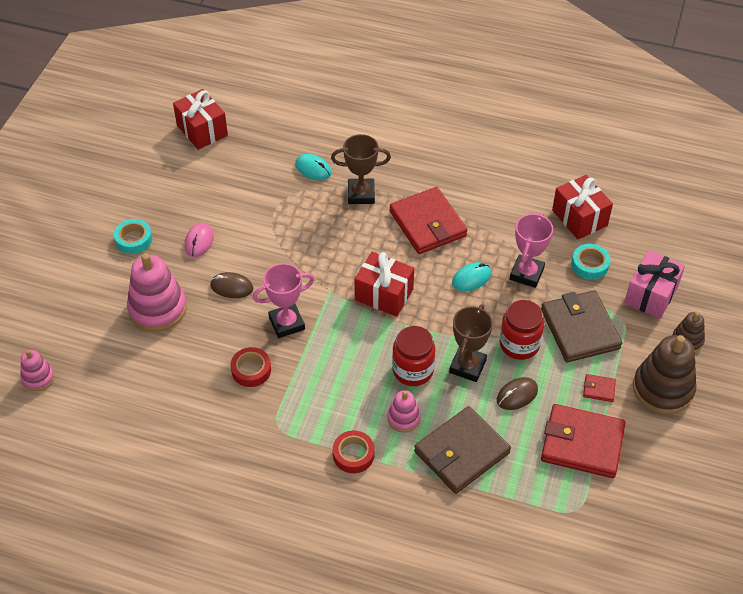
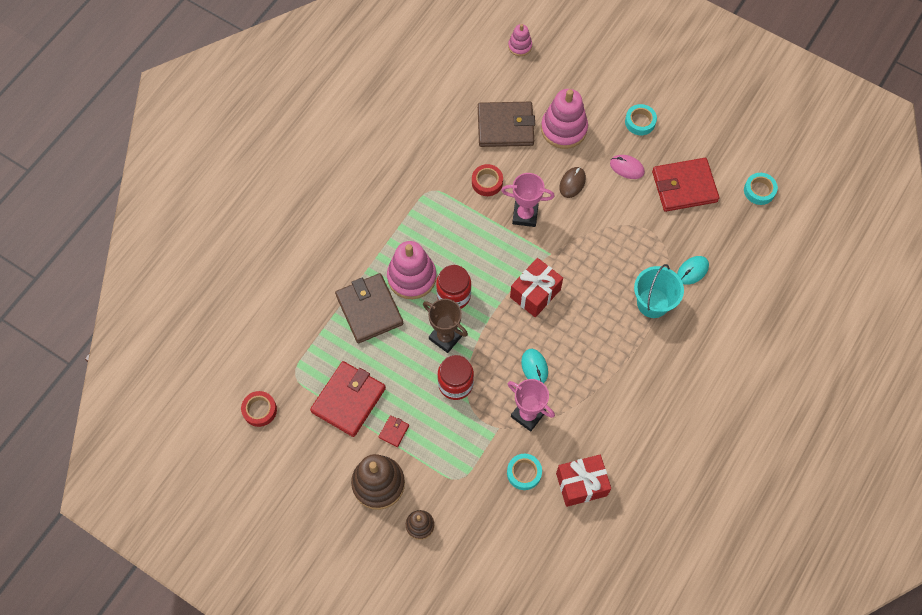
camera: 105 degrees right, 15 degrees up
red gift [173,89,228,150] -> turquoise tape [744,173,778,205]
pink trophy [253,263,314,338] -> pink trophy turned 75 degrees counterclockwise [501,173,555,227]
brown trophy [331,134,391,204] -> turquoise bucket [634,264,684,318]
red tape [333,431,375,473] -> red tape moved to [241,391,277,427]
pink stacking toy [387,390,421,433] -> pink stacking toy [387,241,436,299], size x1.87
red wallet [389,187,467,254] -> red wallet moved to [652,158,719,212]
brown mouse [497,377,538,410] -> none
brown wallet [541,290,622,362] -> brown wallet moved to [478,102,535,147]
pink gift [624,250,685,319] -> none

